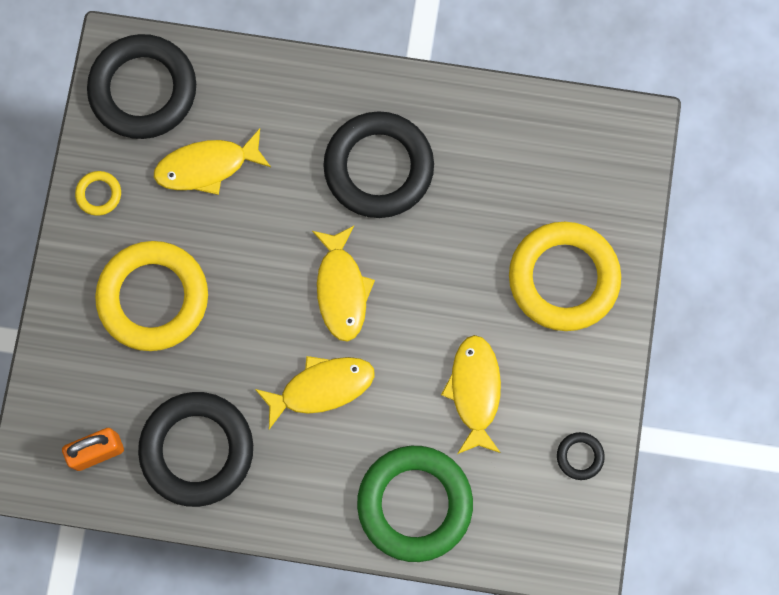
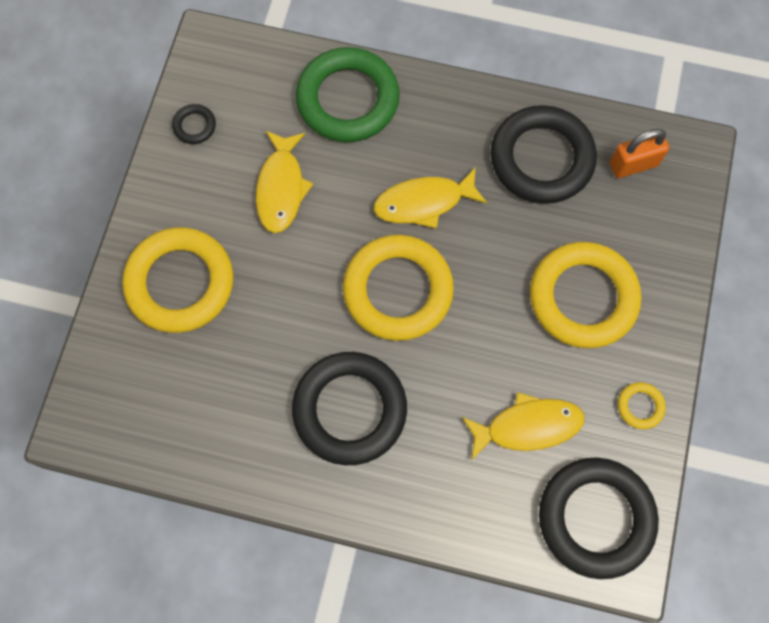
camera: 175 degrees left, 5 degrees down
yellow fish [312,226,375,342] -> yellow ring [343,235,454,341]

